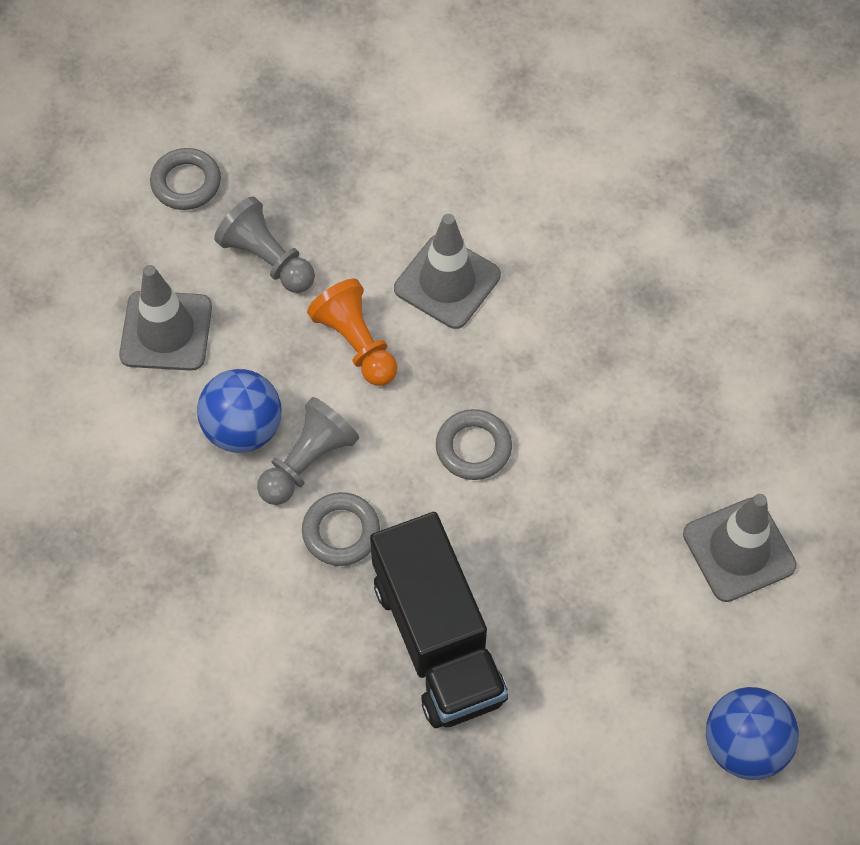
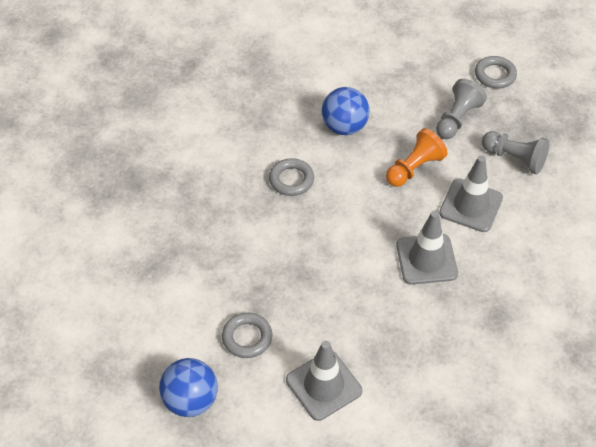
camera: 80 degrees right, 10 degrees down
grey traffic cone [119,265,212,371] -> grey traffic cone moved to [396,211,458,285]
grey pawn [257,397,359,505] -> grey pawn moved to [482,131,550,174]
black truck [370,512,508,728] -> none
grey ring [436,409,512,480] -> grey ring moved to [222,313,272,358]

